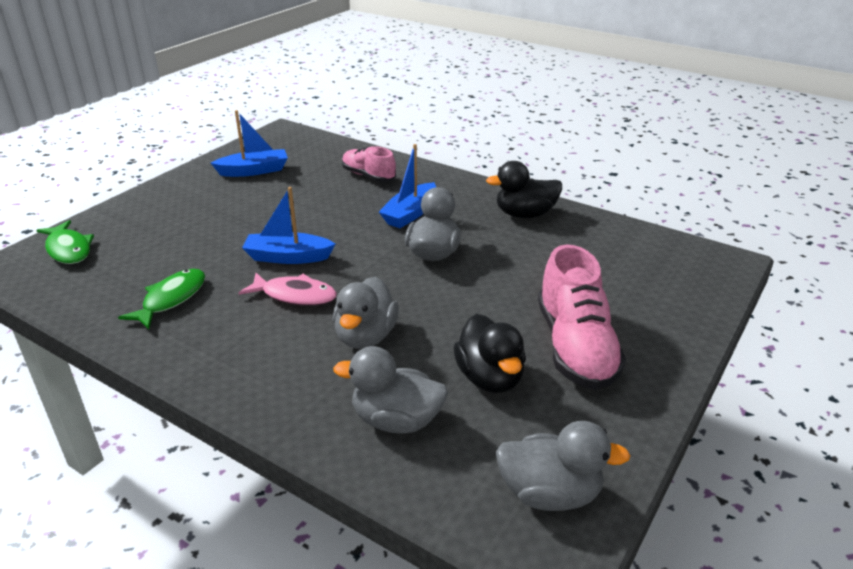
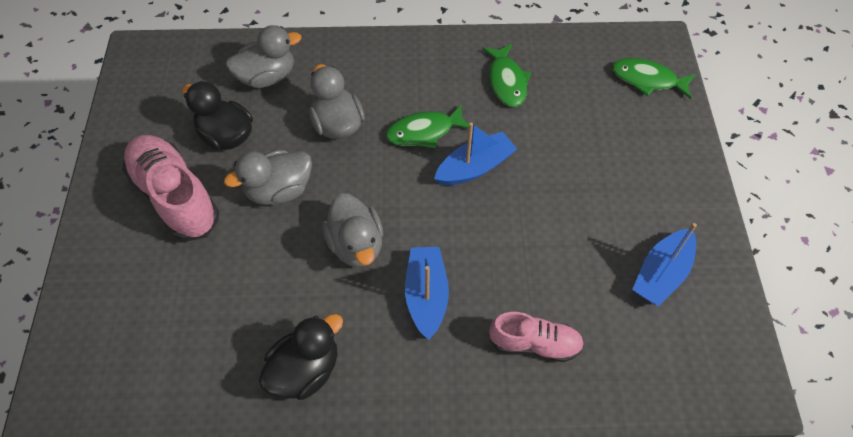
camera: 145 degrees right, 25 degrees up
pink fish [239,273,337,306] -> green fish [386,104,469,149]
grey duck [496,421,630,511] -> grey duck moved to [224,150,312,205]

